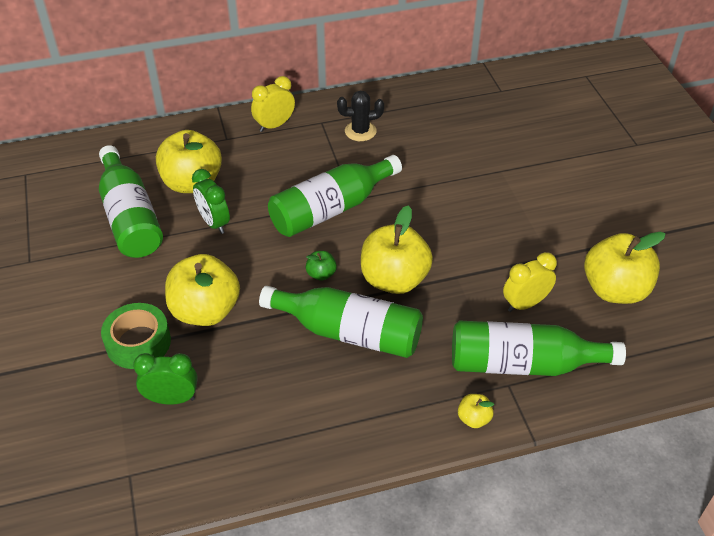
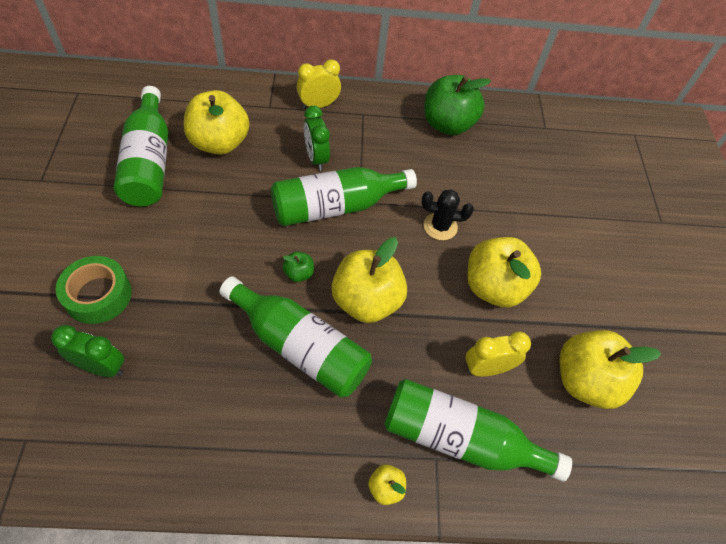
camera: 10 degrees right, 10 degrees up
yellow apple [165,254,240,326] -> yellow apple moved to [468,237,541,308]
green clock [192,169,230,234] -> green clock moved to [304,106,330,171]
black cactus [337,91,384,141] -> black cactus moved to [421,189,474,240]
none -> green apple [424,75,491,135]

